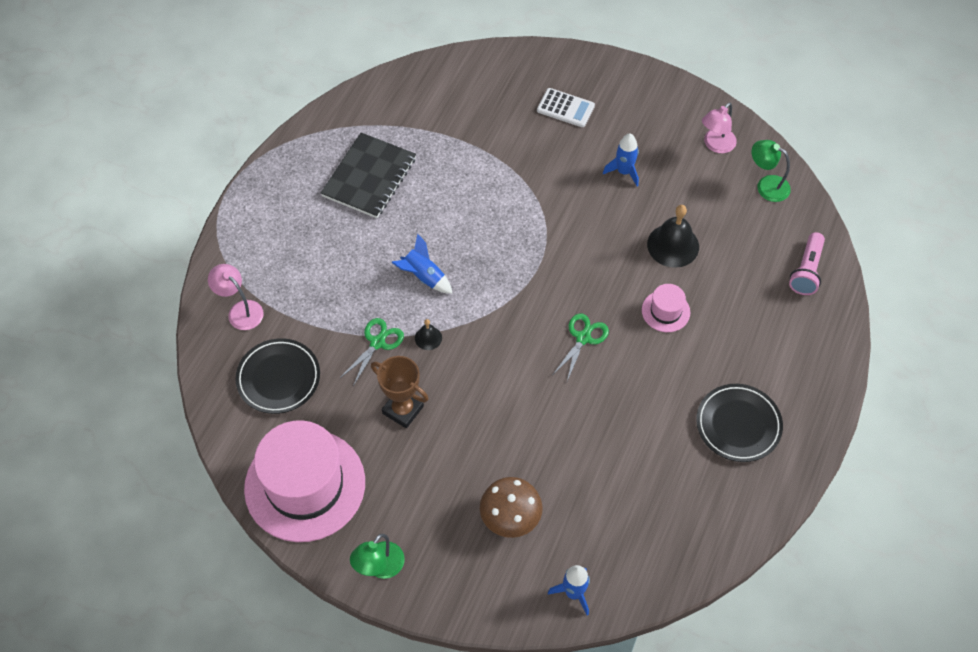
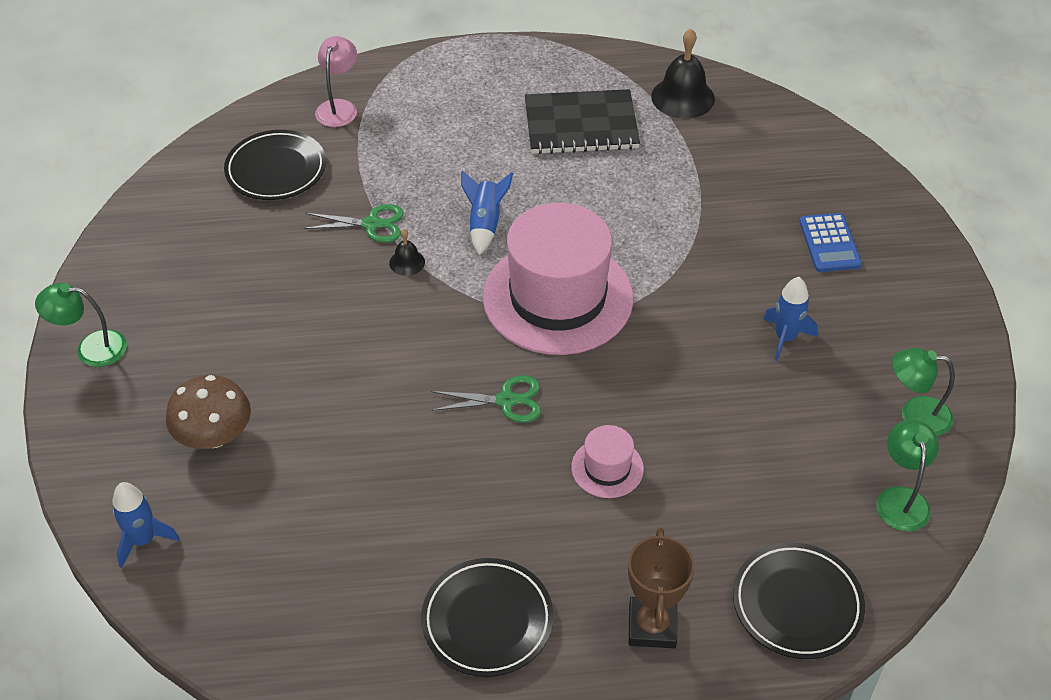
camera: 60 degrees right, 10 degrees down
pink hat [244,420,365,542] -> pink hat moved to [483,203,633,355]
brown trophy [371,356,429,428] -> brown trophy moved to [628,528,695,648]
white calculator [537,88,595,127] -> blue calculator [799,213,862,272]
black bell [647,205,699,268] -> black bell moved to [651,29,715,119]
pink lamp [702,103,737,153] -> green lamp [892,348,955,436]
pink flashlight [789,232,825,295] -> black plate [733,542,865,659]

